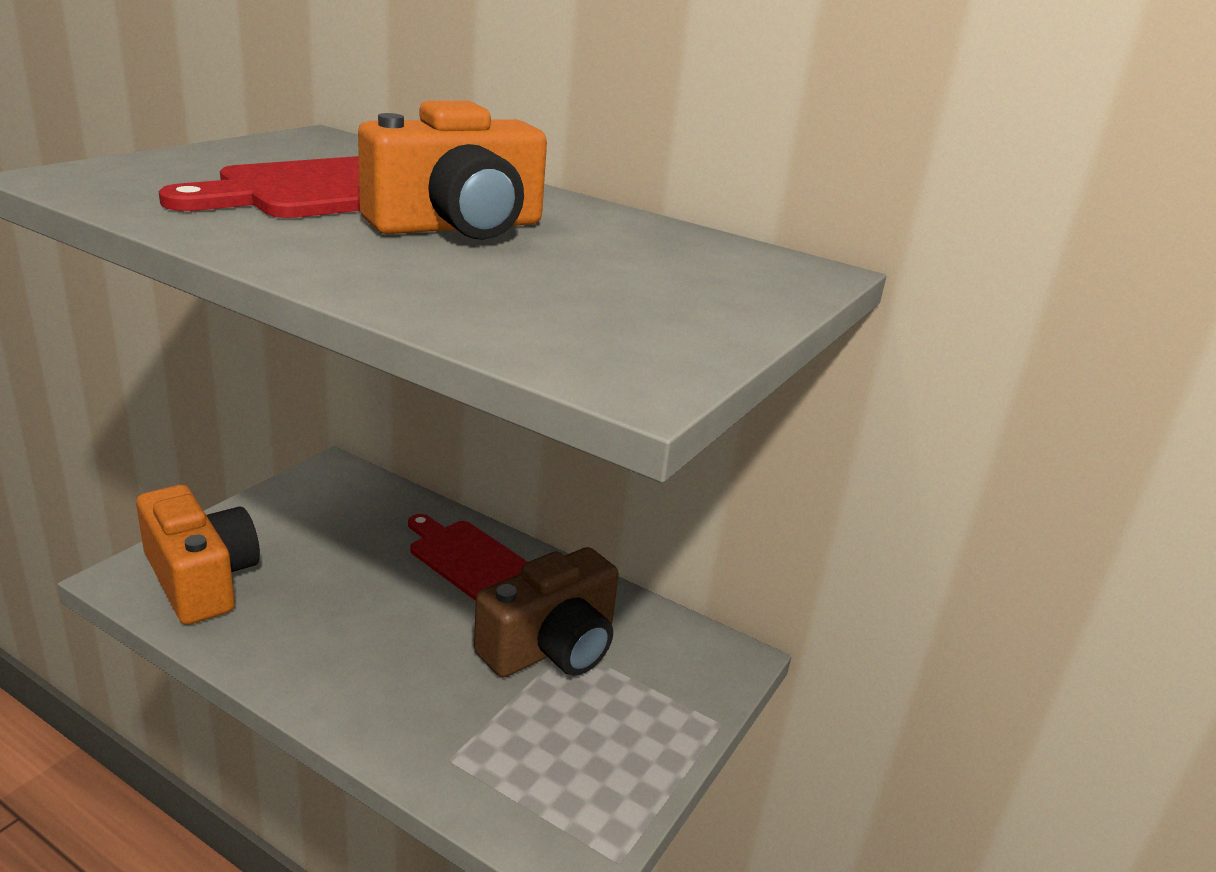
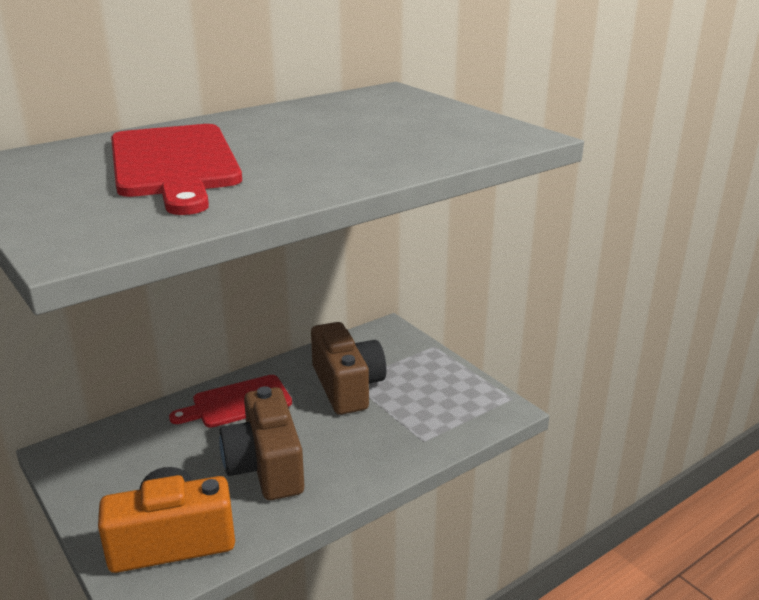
camera: 65 degrees left, 0 degrees up
orange camera [358,101,547,240] -> none
none -> brown camera [219,386,304,500]

